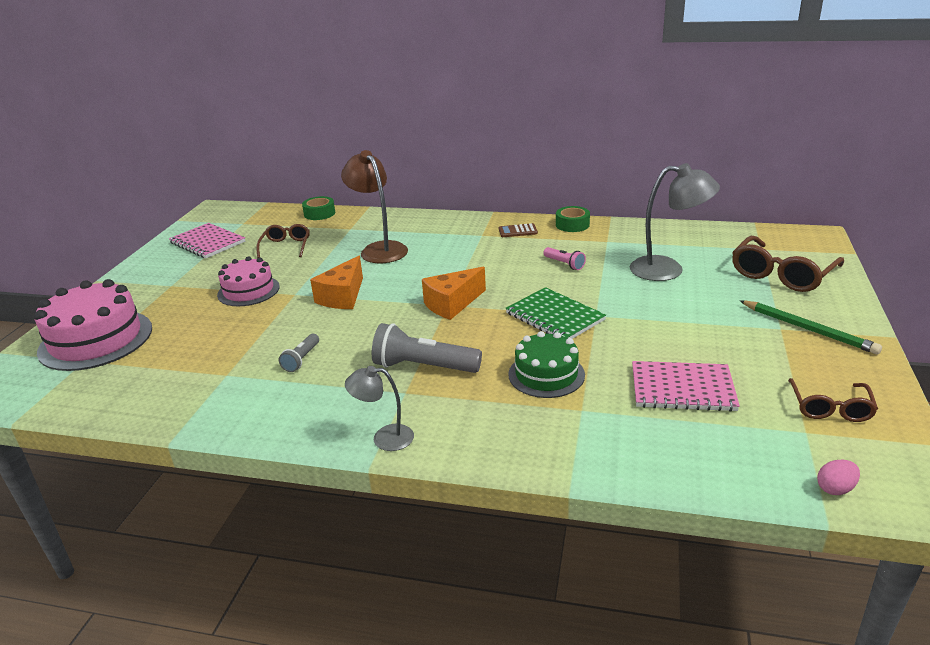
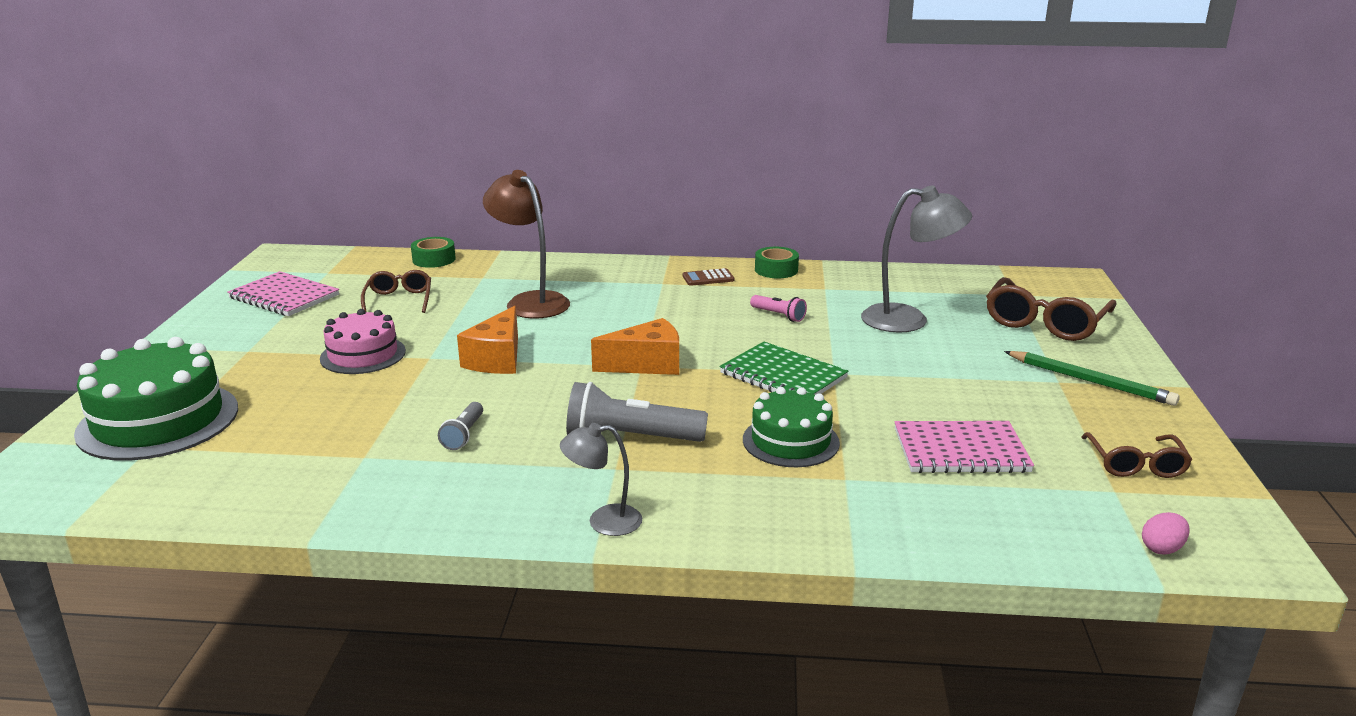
camera: 10 degrees left, 5 degrees down
pink cake [34,279,152,371] -> green cake [74,337,238,461]
orange cheese [422,267,486,320] -> orange cheese turned 150 degrees counterclockwise [591,318,679,375]

